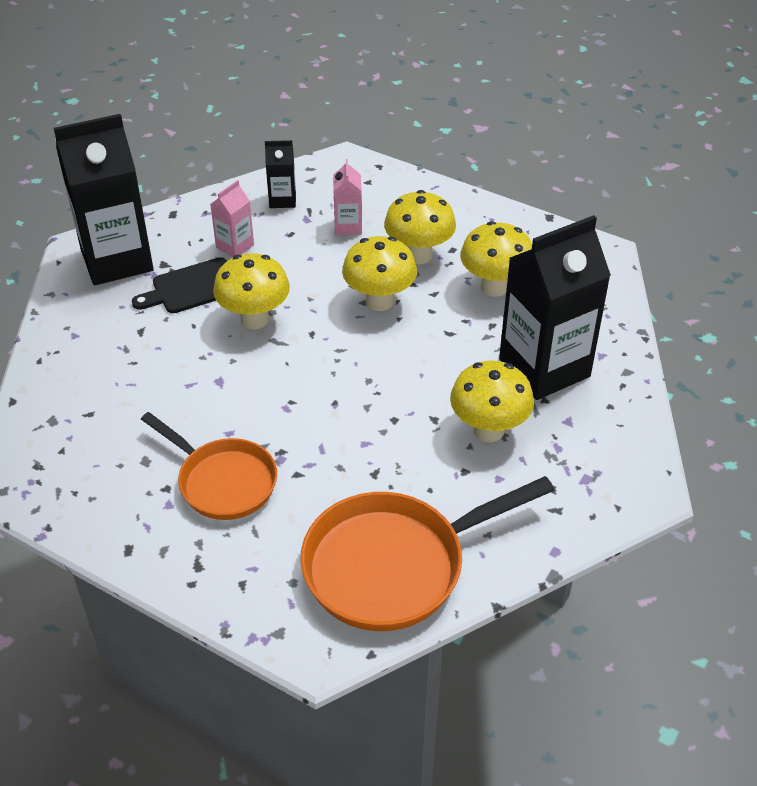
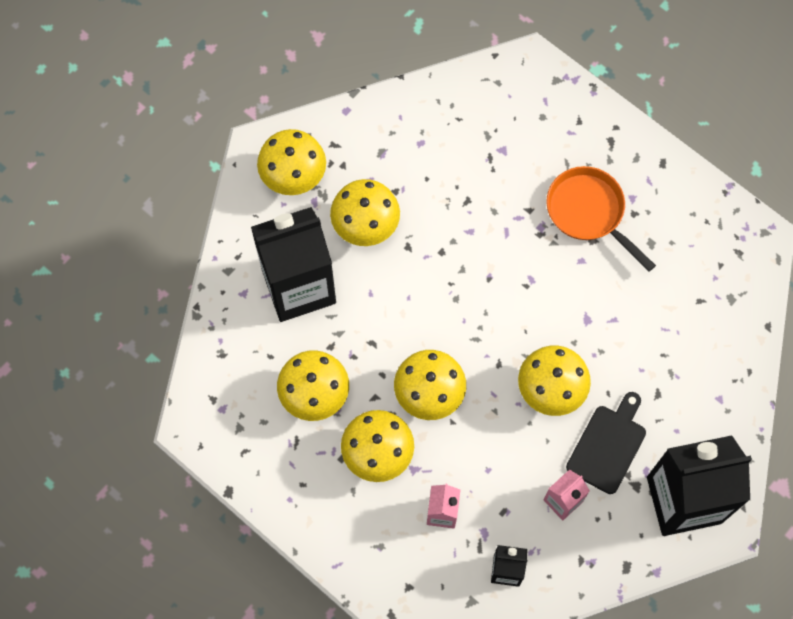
camera: 170 degrees left, 25 degrees up
black cutting board [132,257,227,313] -> black cutting board turned 45 degrees counterclockwise [566,392,646,494]
orange pan [300,476,554,631] -> none
none -> yellow mushroom [257,129,326,195]

